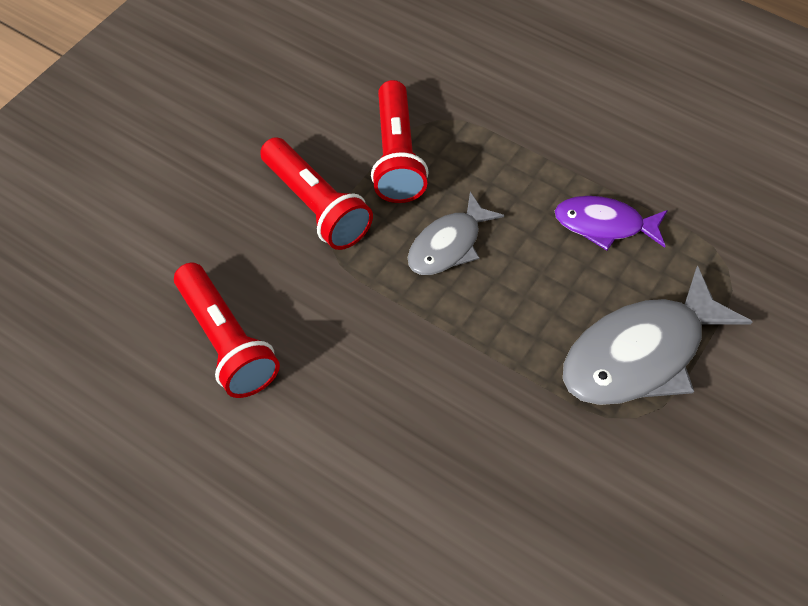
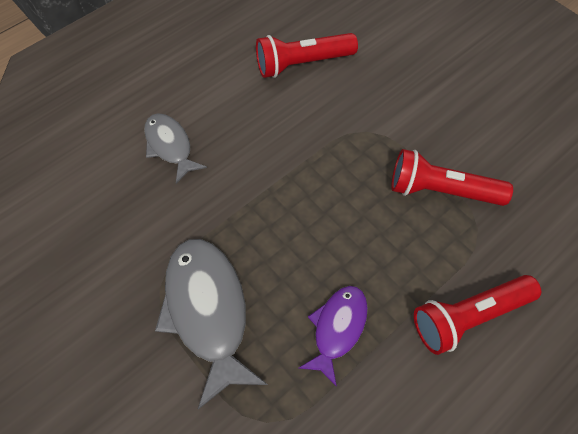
camera: 105 degrees right, 5 degrees up
red flashlight [260,137,373,250] -> red flashlight moved to [414,275,541,355]
grey fish [408,192,504,275] -> grey fish moved to [144,113,207,184]

